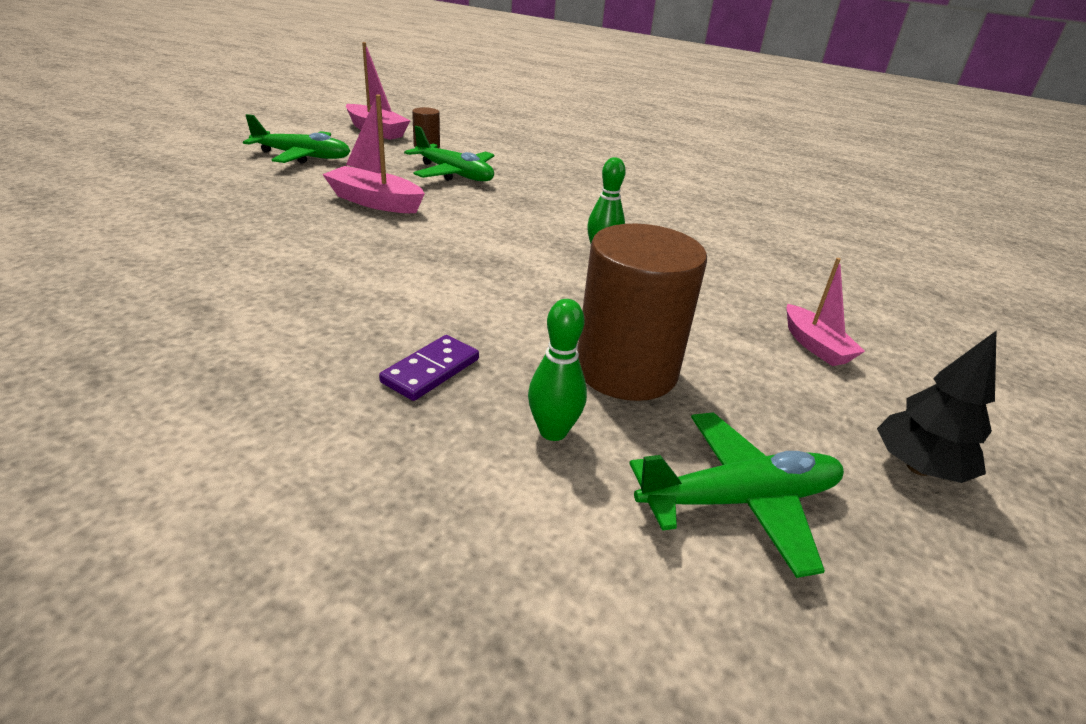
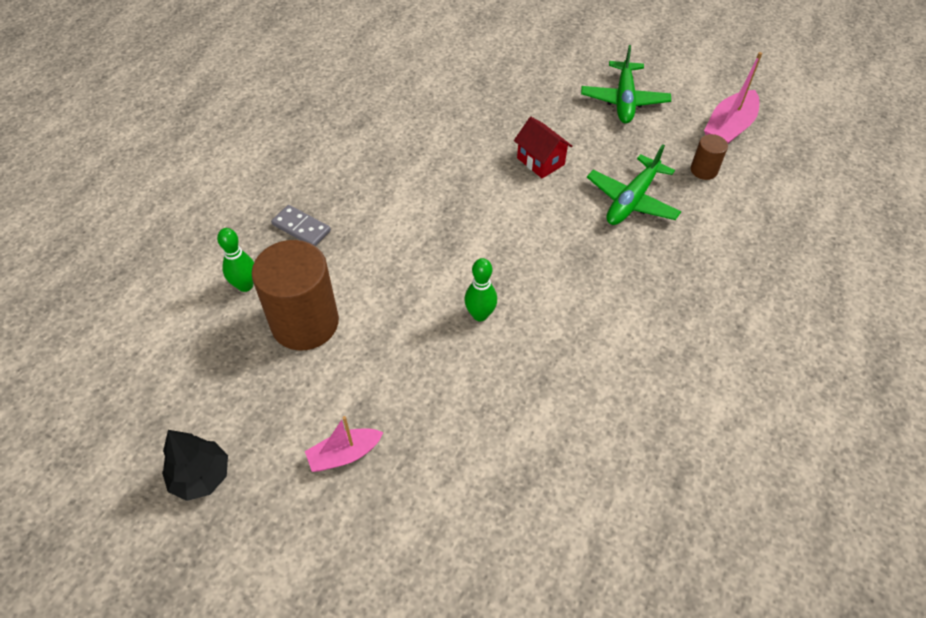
camera: 90 degrees right, 20 degrees up
pink boat [322,94,425,213] -> red house [514,117,572,179]
purple domino [379,335,479,401] -> grey domino [271,205,331,246]
green plane [629,412,844,578] -> none

